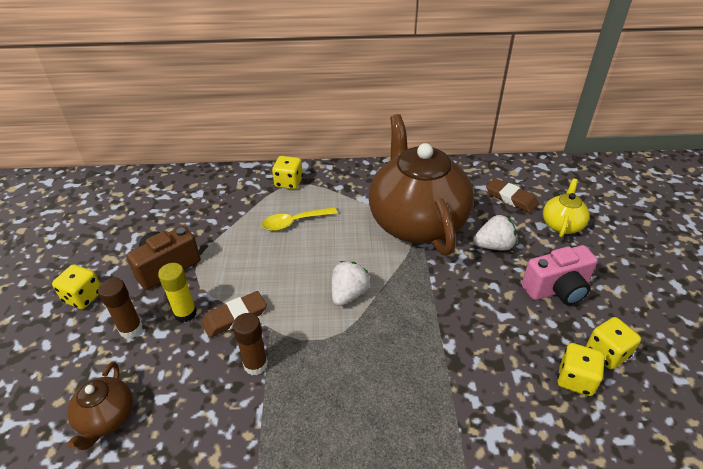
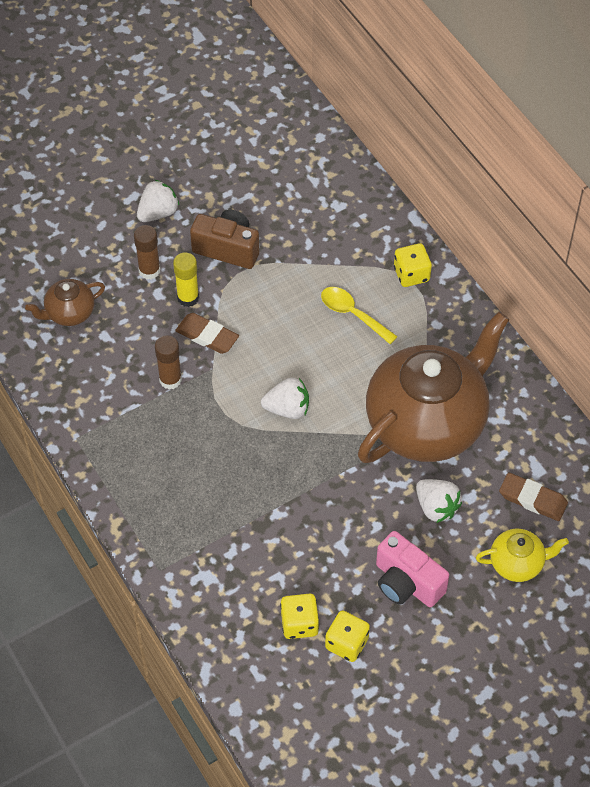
camera: 60 degrees right, 15 degrees up
yellow dice [52,264,100,309] -> white strawberry [137,180,180,222]
brown eraser [486,178,538,213] -> brown eraser turned 75 degrees counterclockwise [499,472,568,521]

